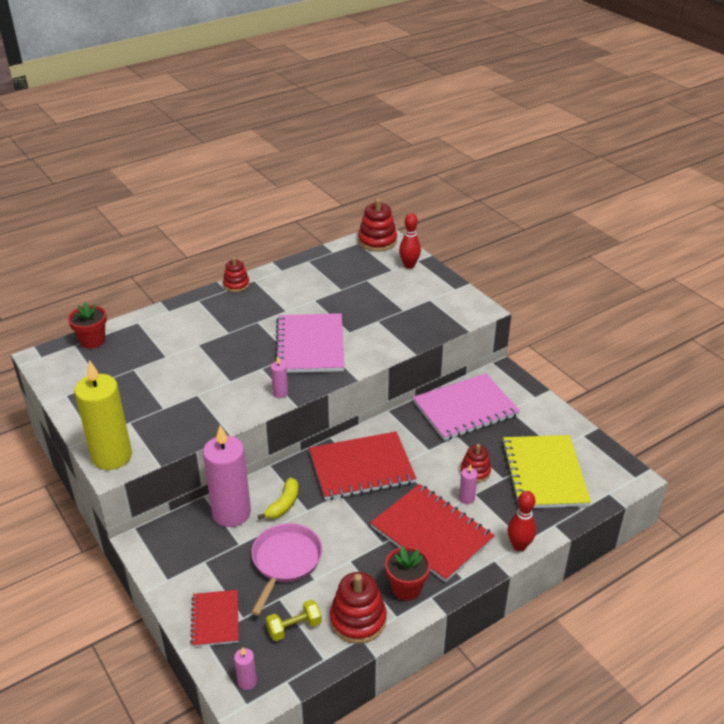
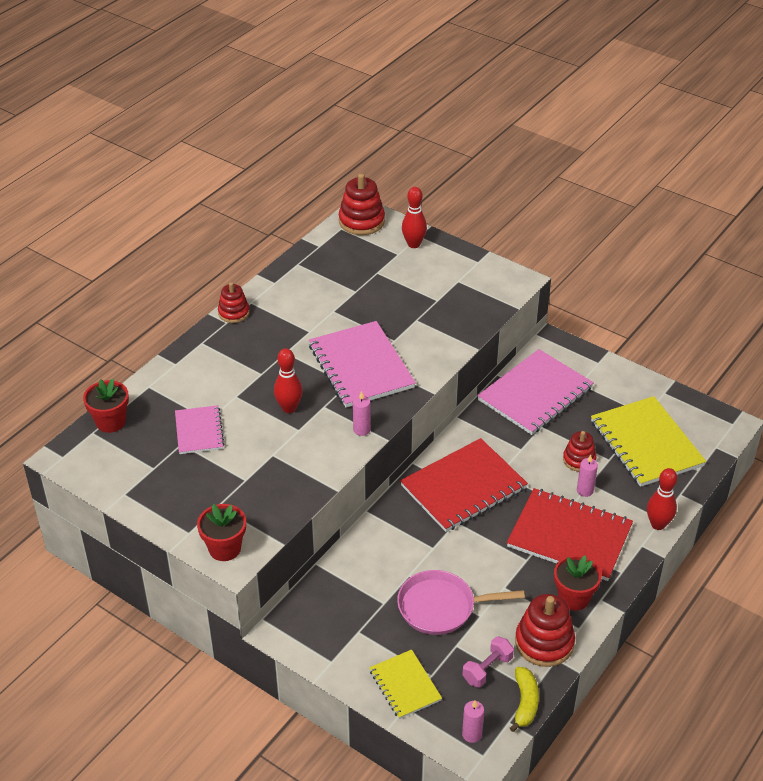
camera: 20 degrees left, 5 degrees up
yellow candle [74,360,132,470] -> red flower pot [197,504,246,561]
red notebook [190,590,239,647] -> yellow notebook [369,650,442,719]
pink candle [203,425,251,527] -> none
pink pan [251,523,322,616] -> pink pan turned 90 degrees counterclockwise [397,570,525,635]
yellow banana [258,477,299,520] -> yellow banana moved to [510,667,539,732]
yellow dumbbell [266,600,322,641] -> pink dumbbell [462,636,514,687]
none -> pink notebook [175,405,224,454]
none -> red bowling pin [274,348,303,413]

